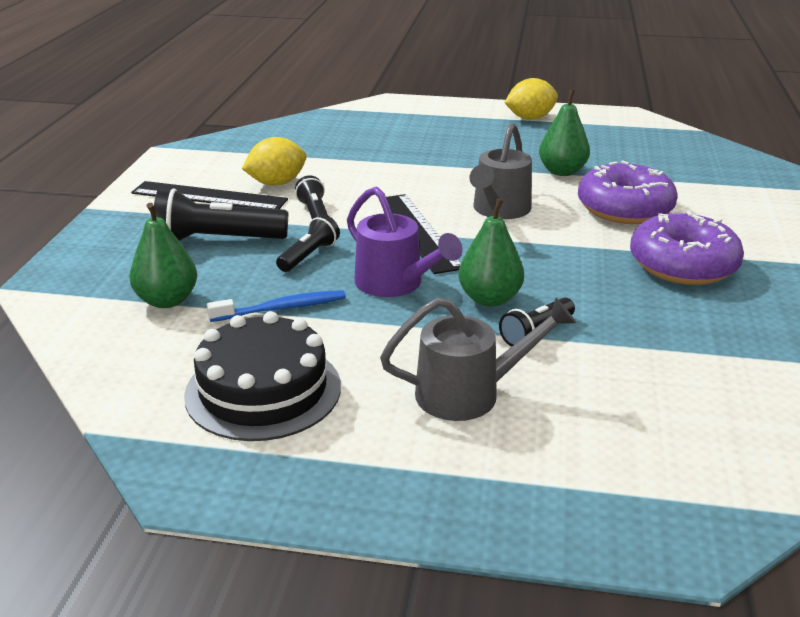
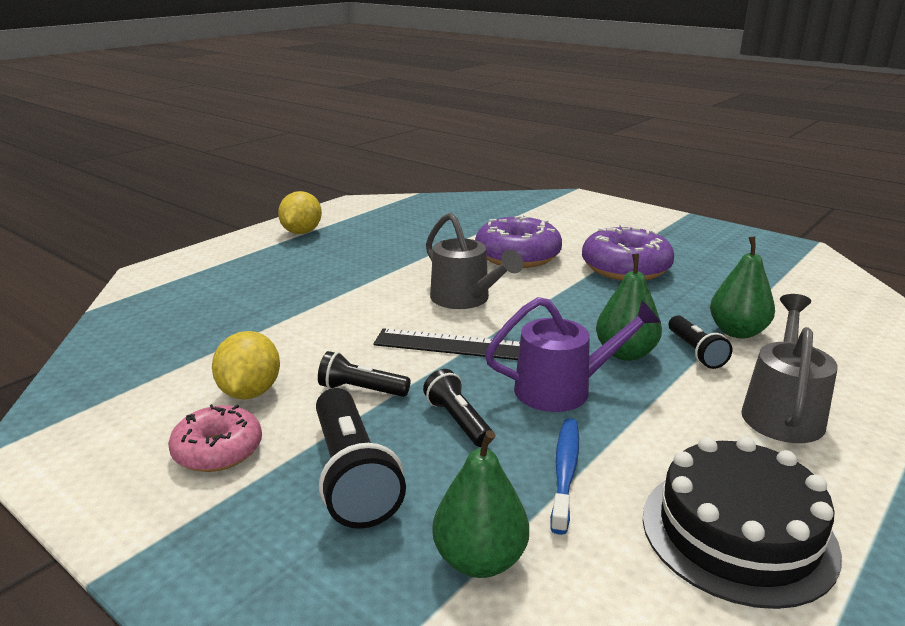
camera: 60 degrees left, 5 degrees down
black ruler [131,181,288,209] -> pink donut [168,404,262,472]
black flashlight [154,189,288,241] -> black flashlight turned 45 degrees counterclockwise [316,388,406,529]
green pear [539,89,590,176] -> green pear moved to [710,236,775,338]

